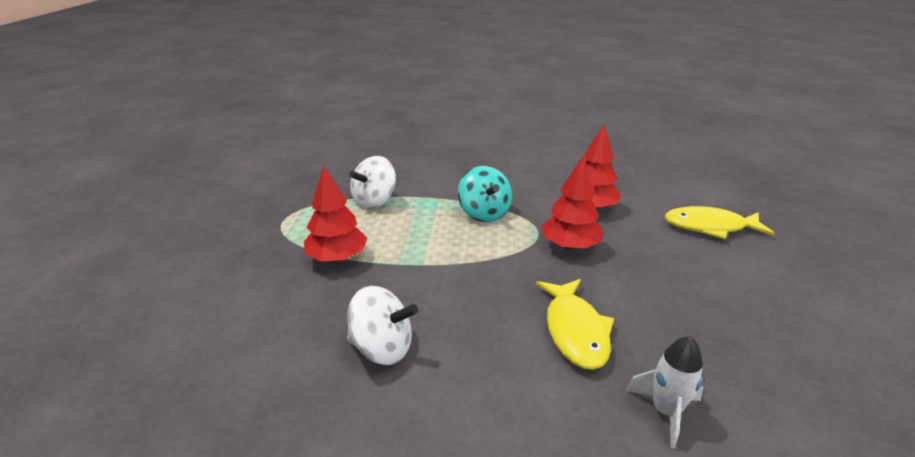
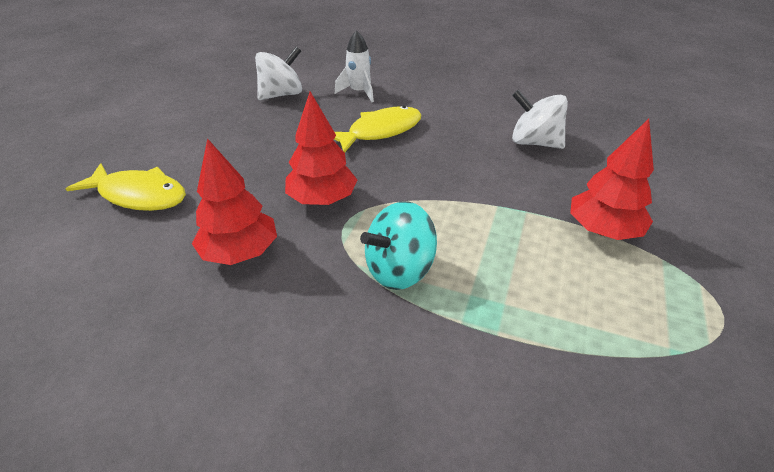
camera: 165 degrees left, 10 degrees up
white spinning top [349,156,396,209] -> white spinning top moved to [255,46,302,100]
turquoise spinning top [458,166,512,222] -> turquoise spinning top turned 120 degrees counterclockwise [360,201,437,290]
yellow fish [536,279,614,370] -> yellow fish turned 45 degrees clockwise [334,106,422,153]

